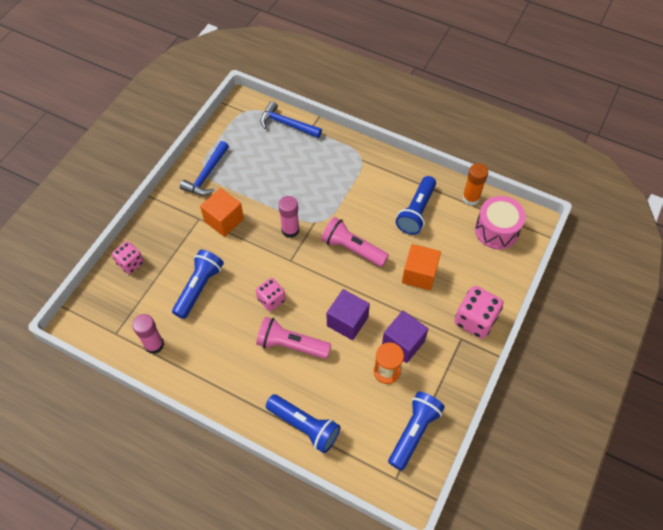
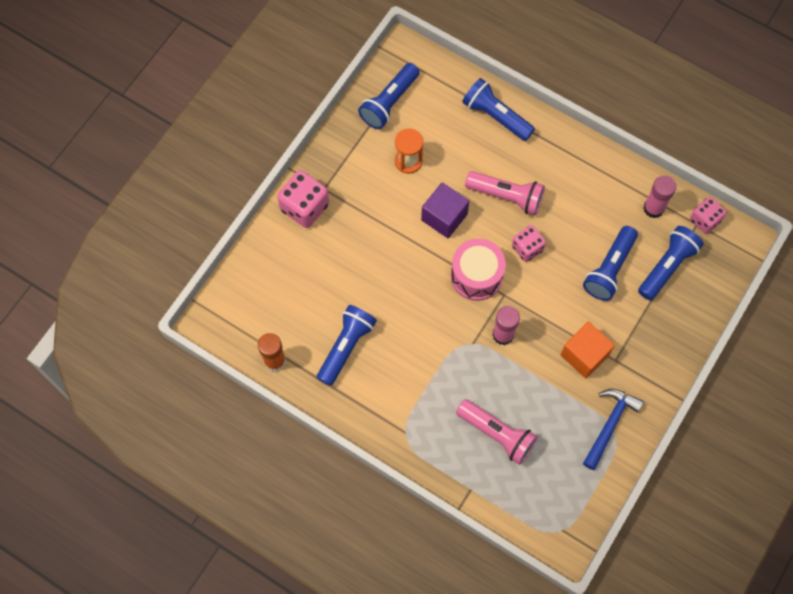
camera: 175 degrees left, 10 degrees up
pink dice [112,241,144,274] -> pink dice moved to [690,197,726,234]
blue hammer [260,101,322,138] -> none
pink flashlight [321,217,389,267] -> pink flashlight moved to [456,399,538,465]
purple cube [382,311,428,363] -> none
orange cube [402,244,441,290] -> none
pink drum [475,196,526,249] -> pink drum moved to [451,239,506,301]
none -> blue flashlight [638,226,703,301]

